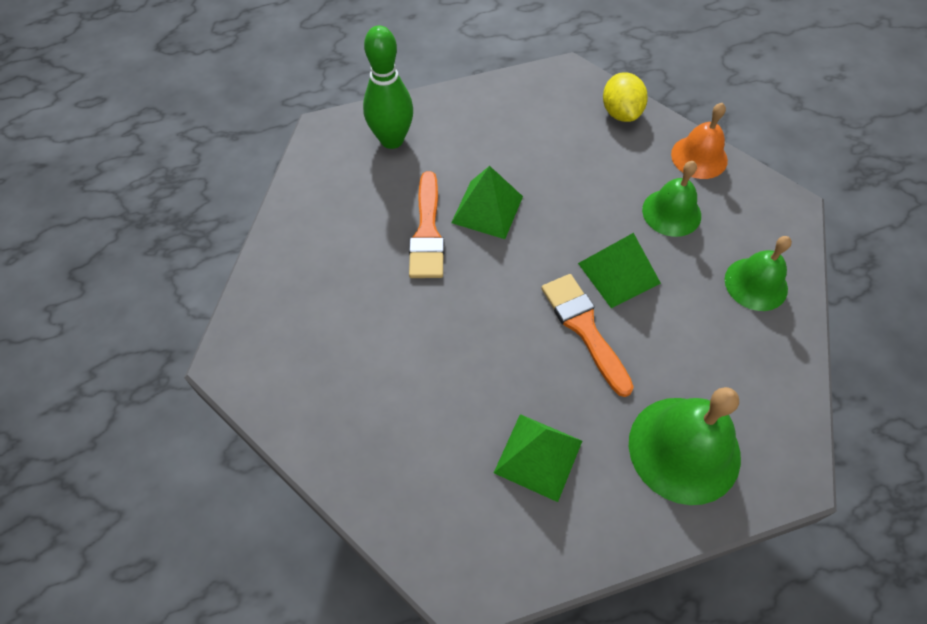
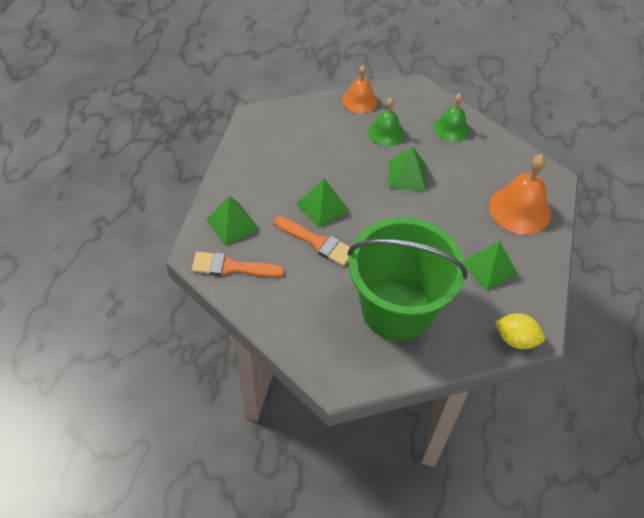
camera: 60 degrees left, 5 degrees down
green bowling pin [363,25,413,149] -> green pyramid [206,196,259,246]
orange brush [541,274,634,397] -> orange brush moved to [192,252,284,277]
yellow lemon [603,72,648,122] -> yellow lemon moved to [495,313,545,349]
green bell [629,387,741,505] -> orange bell [489,155,551,235]
none -> green bucket [347,217,468,341]

